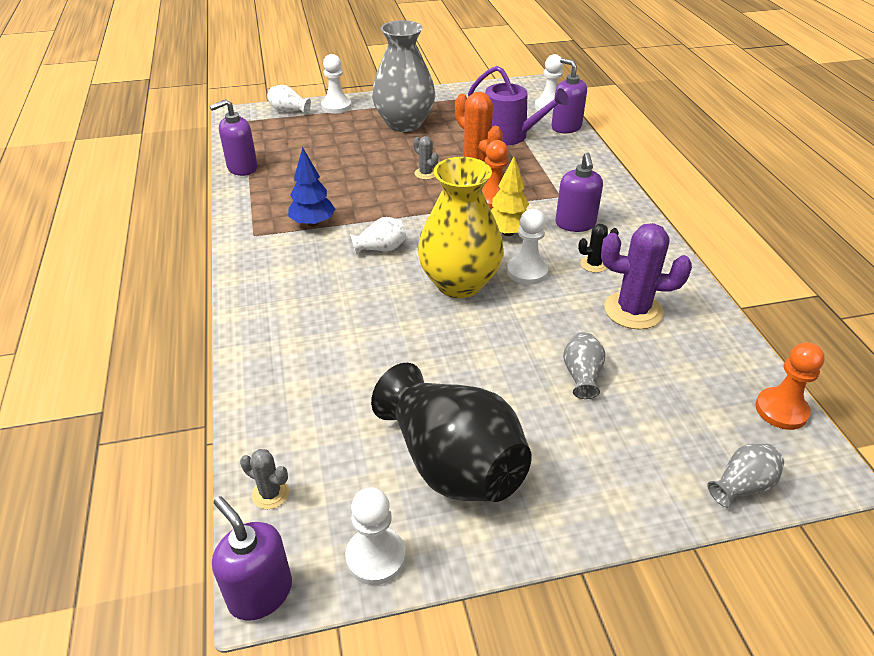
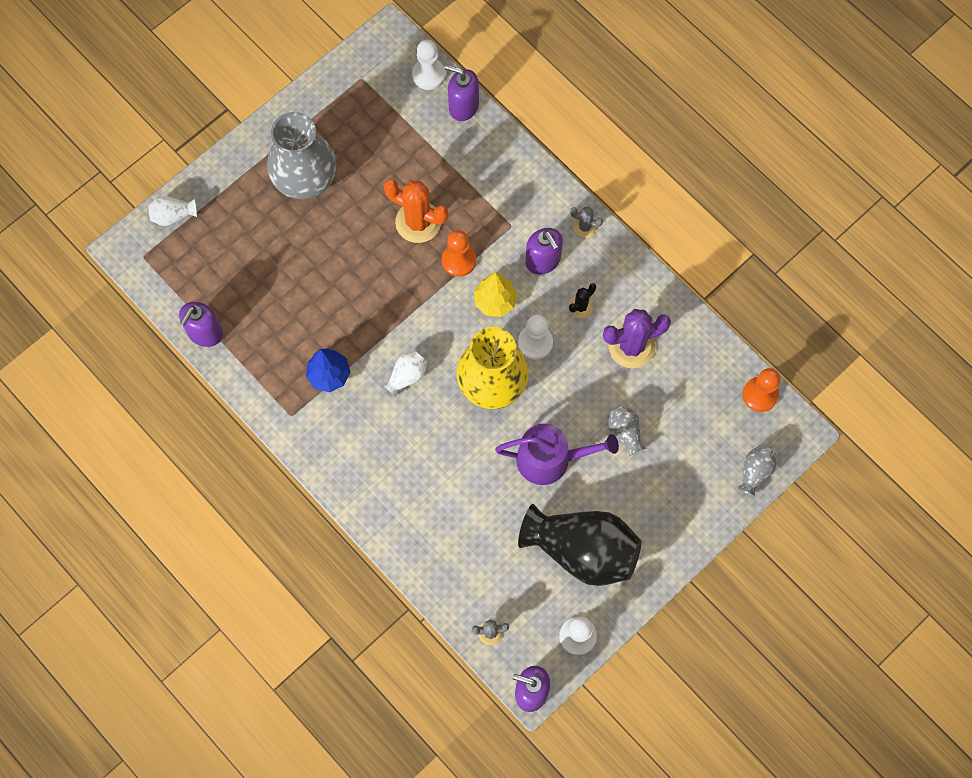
camera: 30 degrees left, 30 degrees up
white pawn [321,54,351,114] -> none
grey cactus [413,136,438,180] -> grey cactus moved to [570,207,603,238]
purple watering can [468,66,569,145] -> purple watering can moved to [495,423,619,485]

